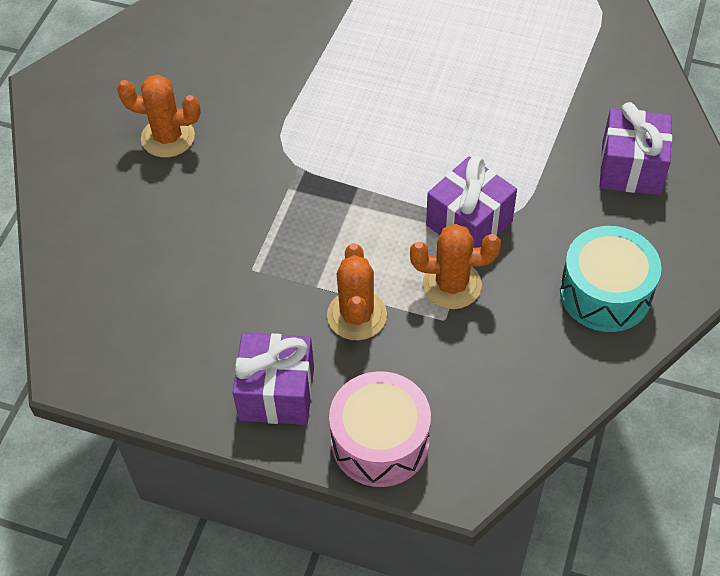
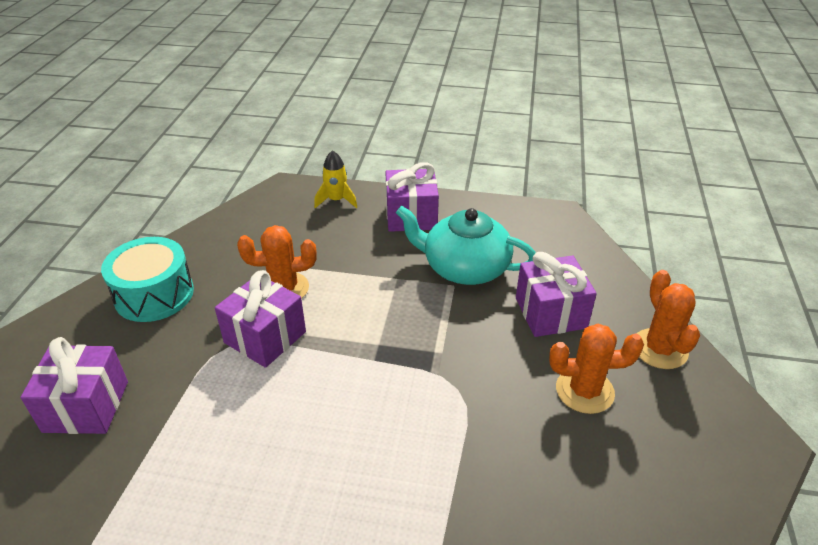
camera: 170 degrees right, 15 degrees down
orange cactus [327,243,387,340] -> orange cactus moved to [637,270,700,369]
pink drum [329,371,431,487] -> yellow rocket [314,150,357,208]
none -> turquoise teapot [396,206,536,285]
none -> purple gift [516,252,597,337]

